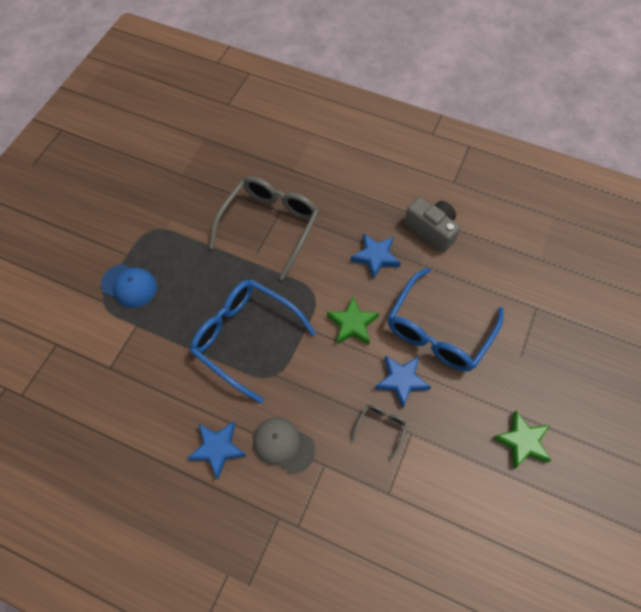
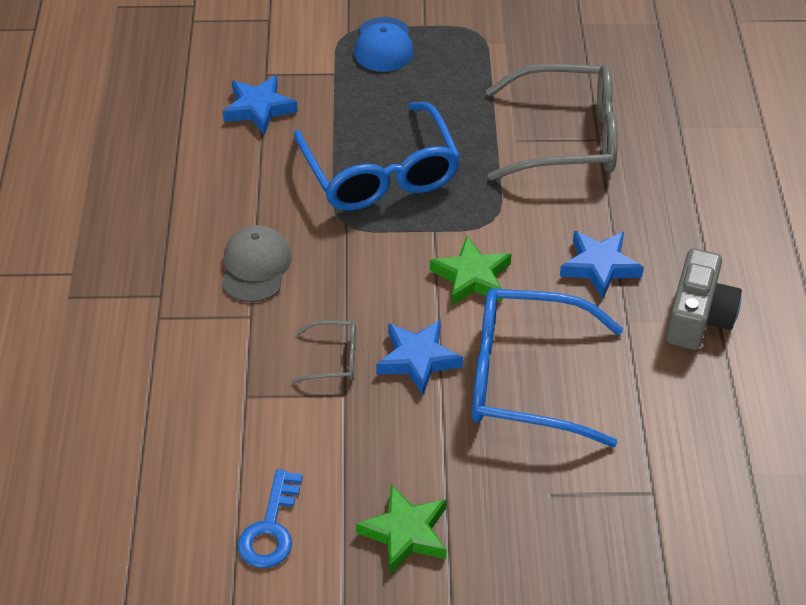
camera: 65 degrees right, 15 degrees down
blue star [187,422,246,479] -> blue star moved to [223,75,298,135]
blue glasses [190,279,316,404] -> blue glasses turned 150 degrees clockwise [294,102,460,211]
none -> blue key [238,469,303,568]

